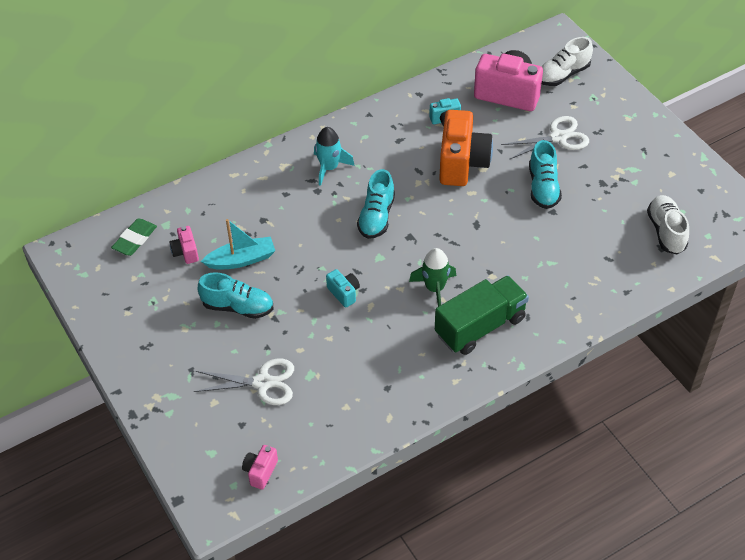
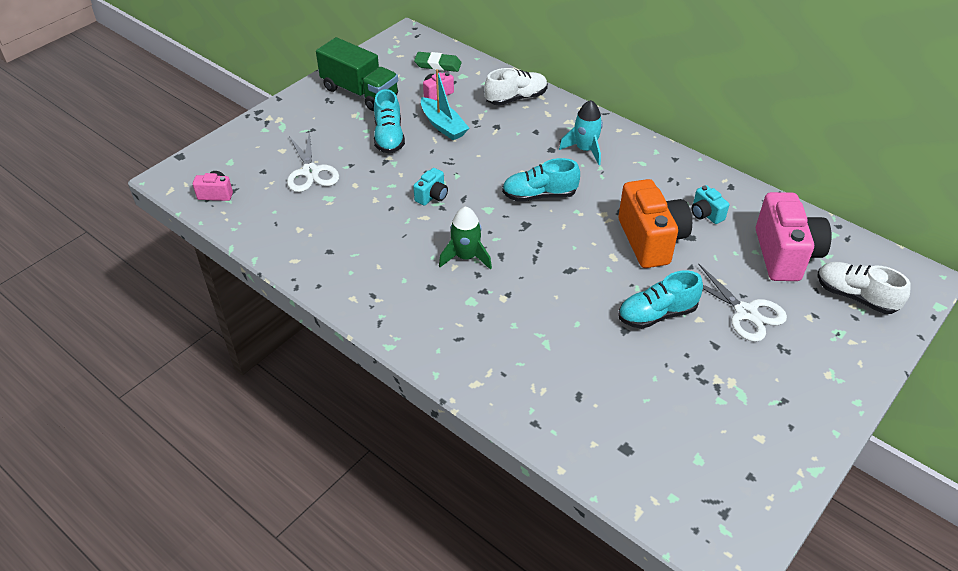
camera: 70 degrees right, 5 degrees down
green truck [435,275,529,355] -> green truck moved to [316,37,398,111]
orange camera [439,110,493,186] -> orange camera turned 90 degrees counterclockwise [618,179,692,268]
white shoe [647,195,689,254] -> white shoe moved to [484,68,548,106]

